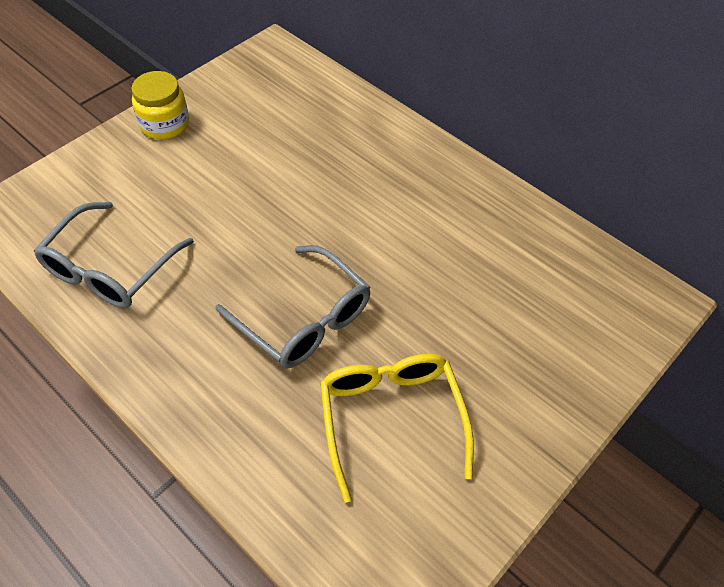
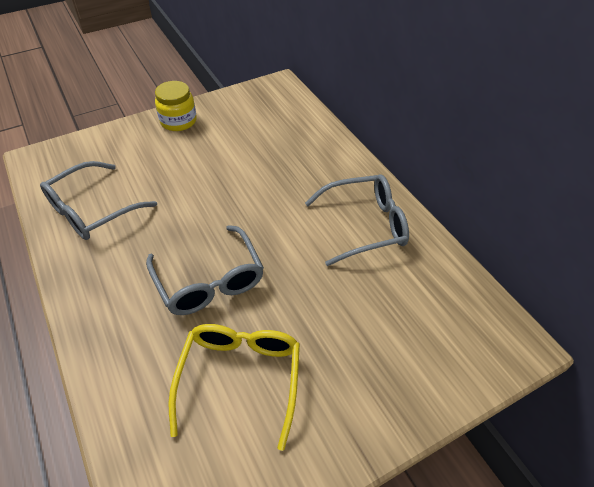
camera: 20 degrees right, 5 degrees down
none -> grey glasses [305,174,409,266]

